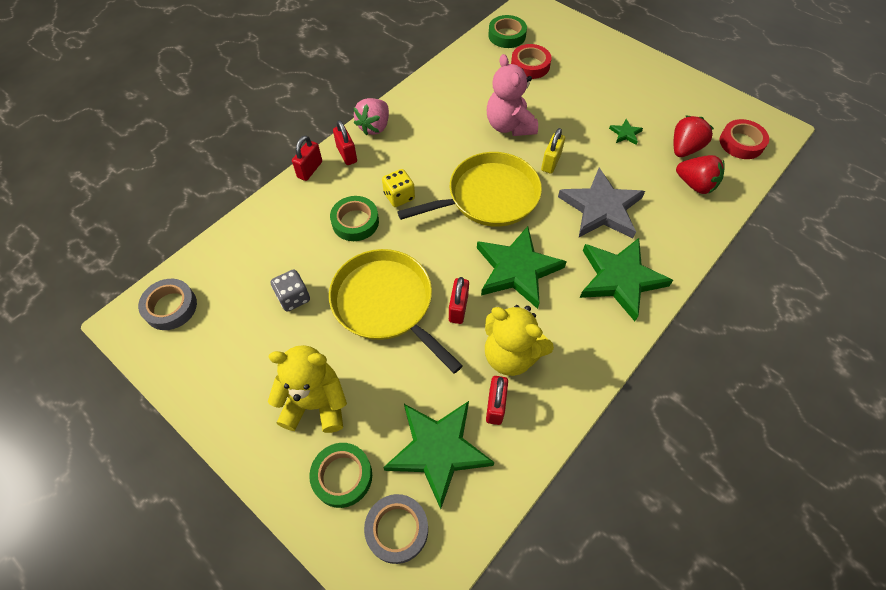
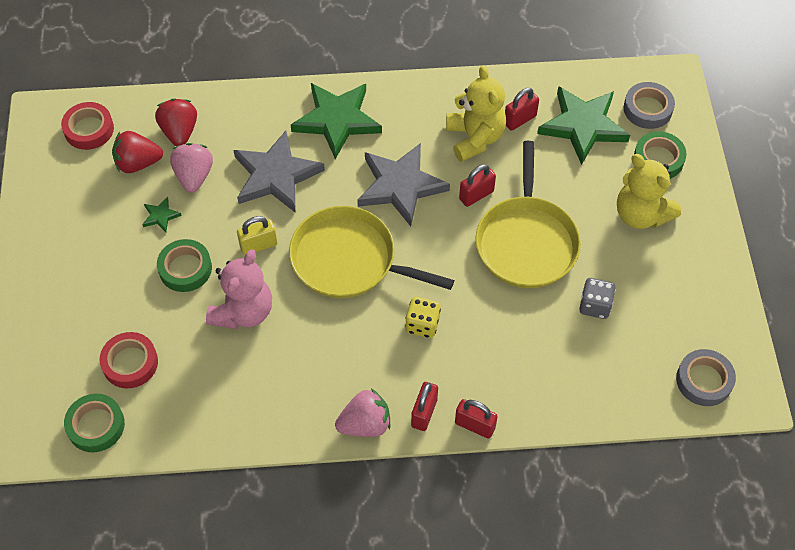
camera: 135 degrees left, 0 degrees up
red padlock [292,135,322,181] -> red padlock turned 45 degrees clockwise [455,399,498,439]
green tape [330,196,379,241] -> green tape moved to [157,239,212,292]
green star [477,226,567,309] -> grey star [357,143,450,226]
none -> pink strawberry [170,143,213,193]

